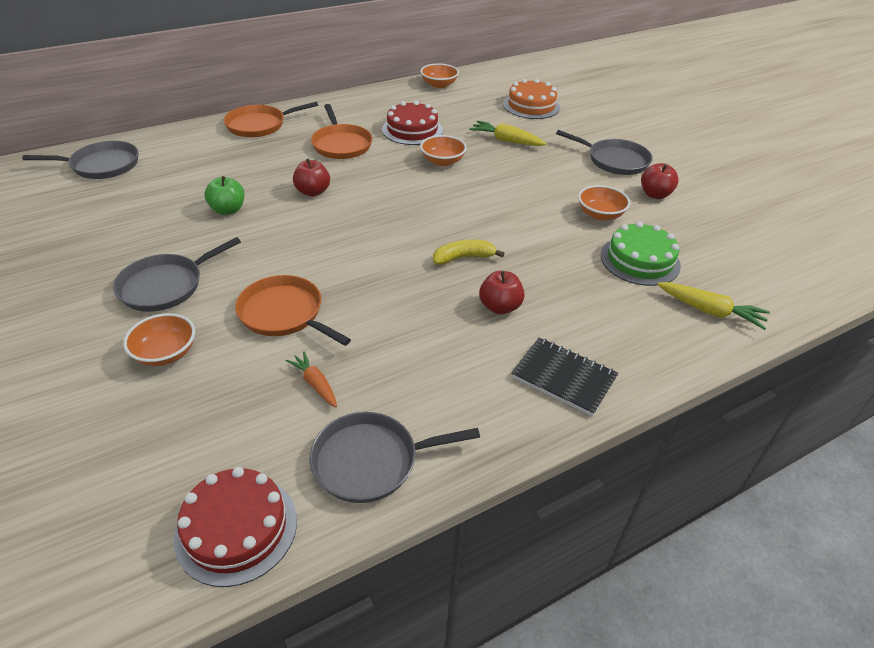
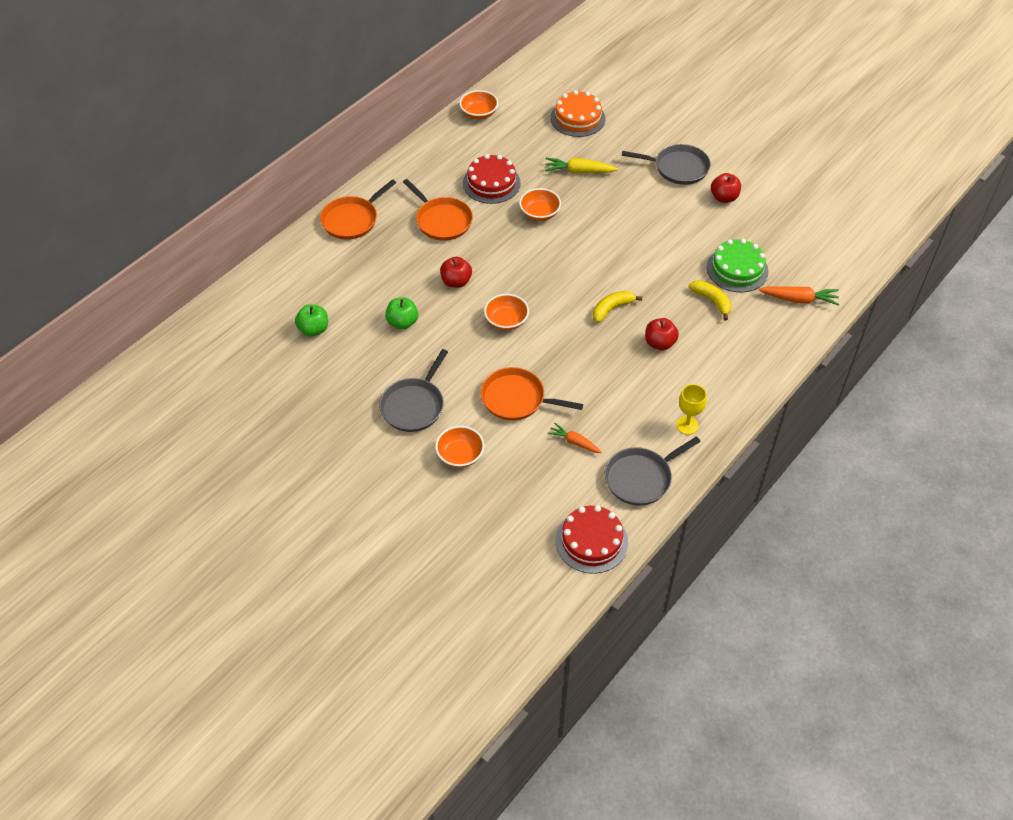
camera: 20 degrees left, 10 degrees up
grey pan [22,141,139,179] -> none
black notebook [511,337,618,416] -> none
orange bowl [578,185,630,221] -> orange bowl moved to [484,294,529,331]
yellow carrot [657,282,770,330] -> orange carrot [759,286,839,306]
none -> green apple [295,304,328,337]
none -> yellow goblet [676,384,707,435]
none -> yellow banana [689,280,732,321]

